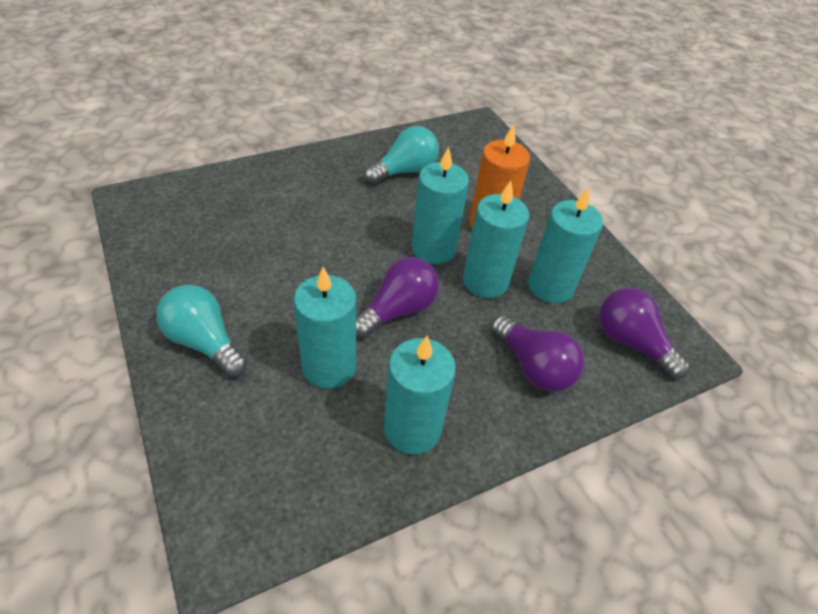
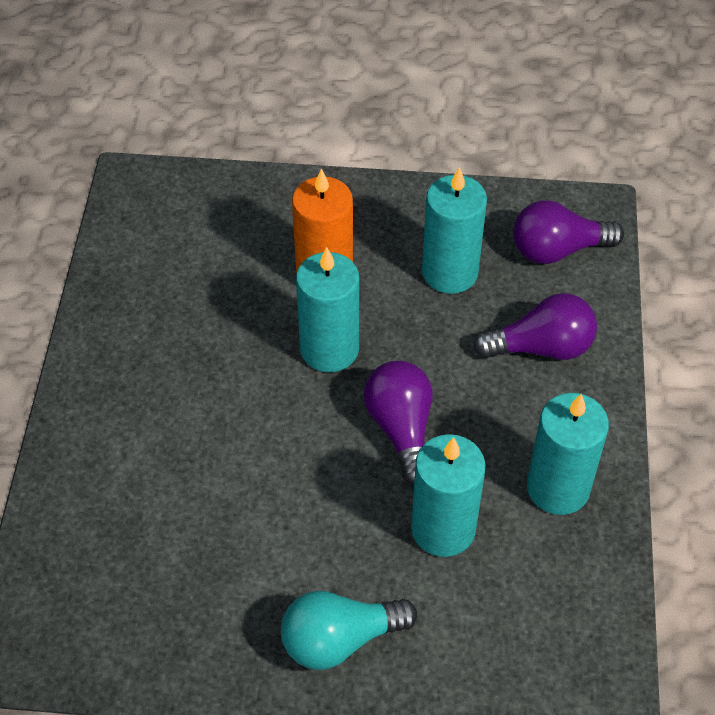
camera: 55 degrees left, 5 degrees up
turquoise light bulb [364,126,439,185] -> none
turquoise candle [463,181,529,298] -> none

